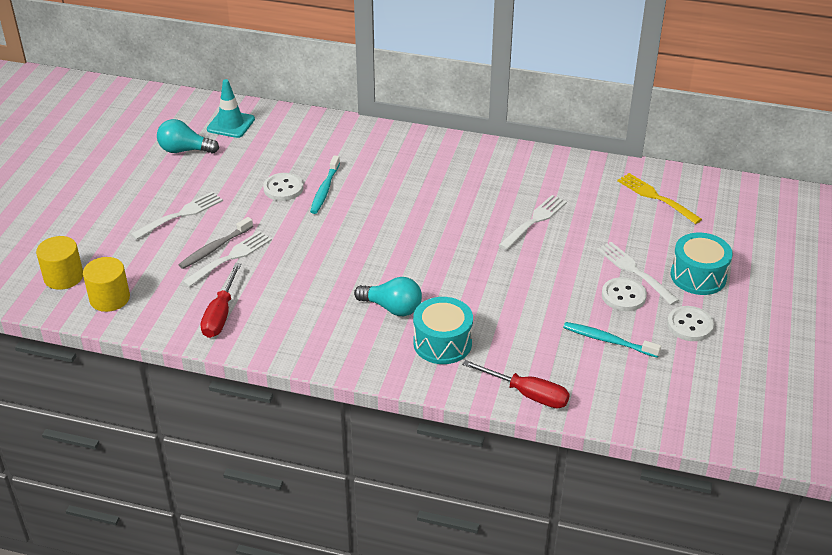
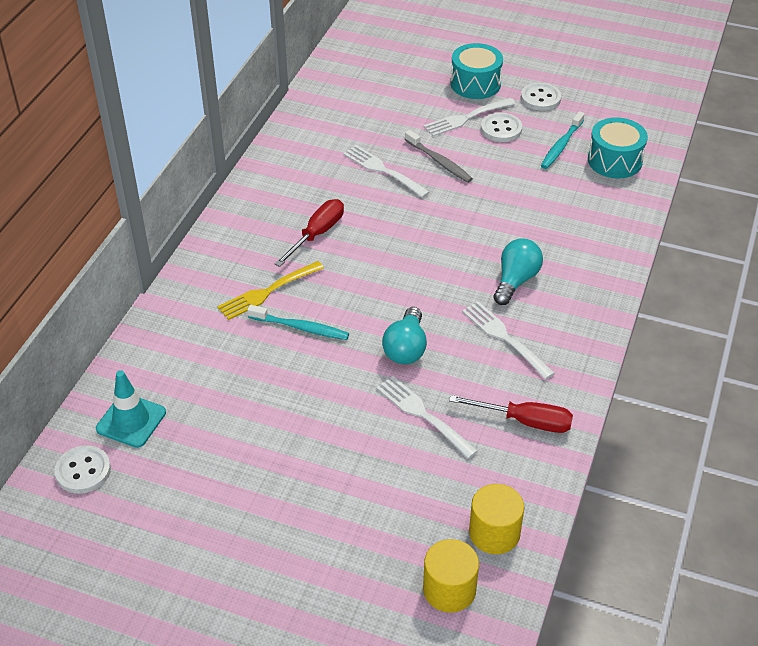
camera: 85 degrees left, 5 degrees up
white fork [131,191,223,240] -> white fork moved to [462,301,555,380]
turquoise light bulb [157,119,219,153] -> turquoise light bulb moved to [382,307,427,364]
grey toothbrush [179,217,253,269] -> grey toothbrush moved to [405,130,473,183]
white button [263,173,303,201] -> white button moved to [54,445,111,494]
turquoise drum [413,297,473,364] -> turquoise drum moved to [588,117,648,178]
red screwdriver [462,360,570,409] -> red screwdriver moved to [274,199,344,267]
yellow fork [617,173,702,224] -> yellow fork moved to [217,261,324,320]

